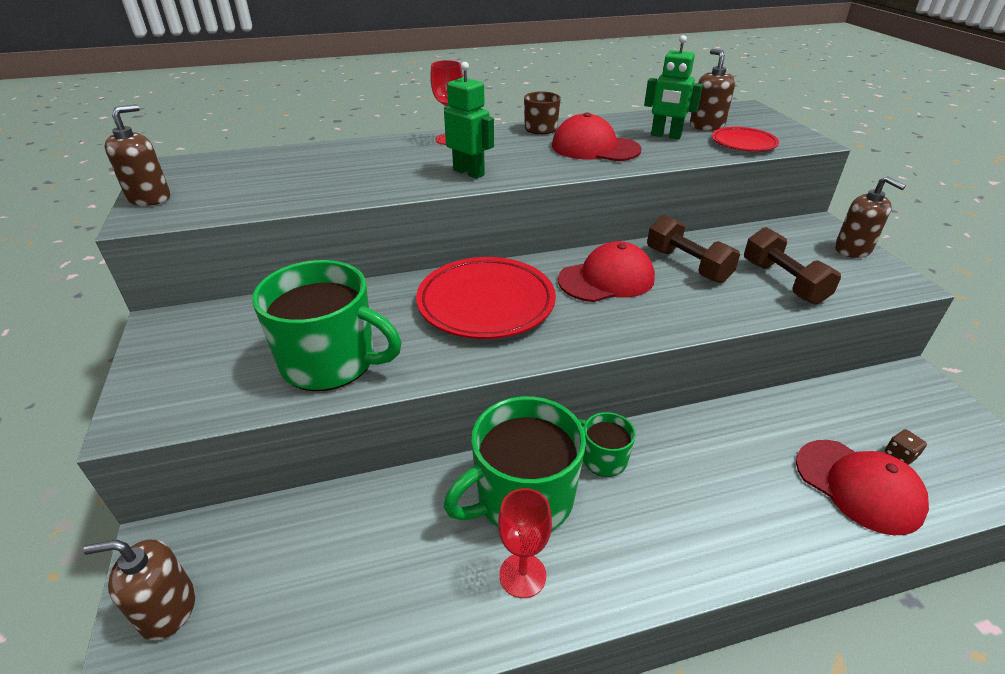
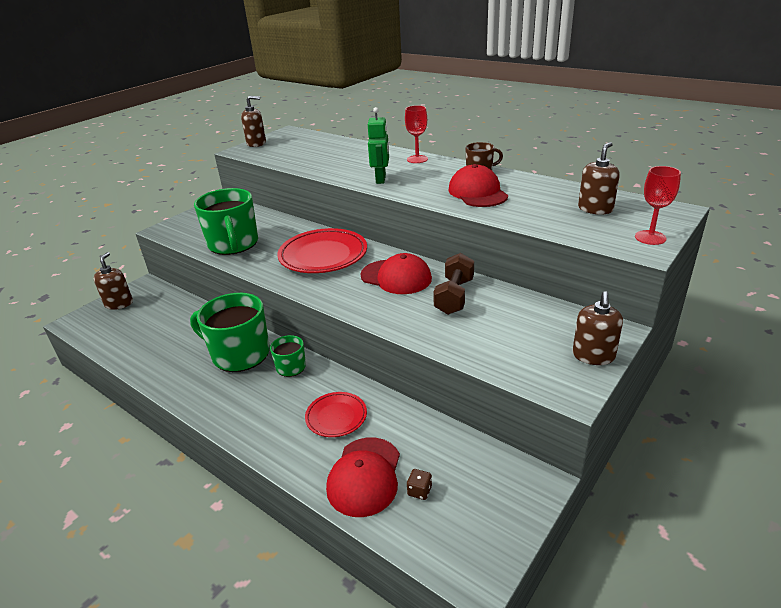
camera: 55 degrees right, 5 degrees down
brown soap dispenser [83,540,195,640] -> brown soap dispenser turned 45 degrees clockwise [94,252,133,310]
red goblet [498,488,552,598] -> red goblet moved to [635,166,681,245]
green robot [644,35,703,140] -> none
red plate [712,127,779,151] -> red plate moved to [305,392,367,437]
brown dumbbell [744,227,841,305] -> none

